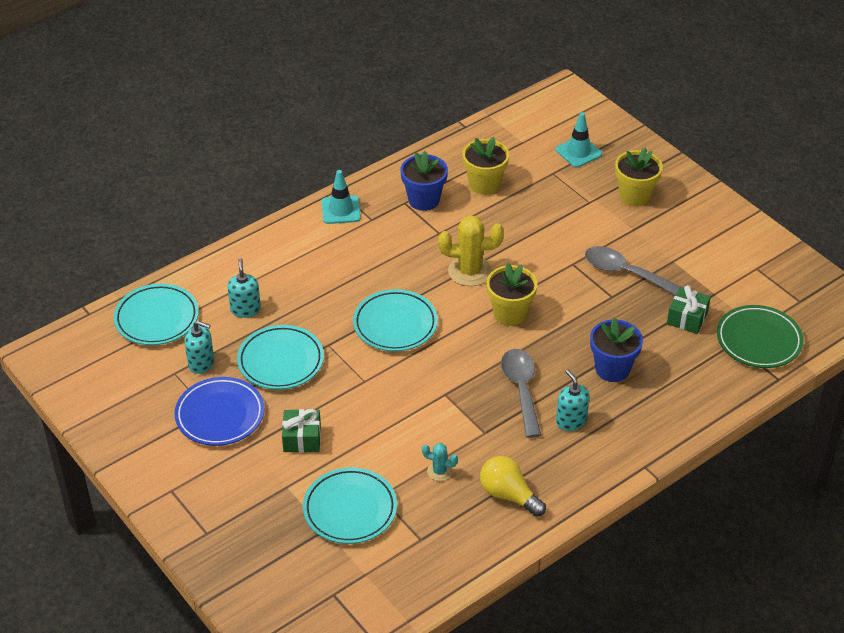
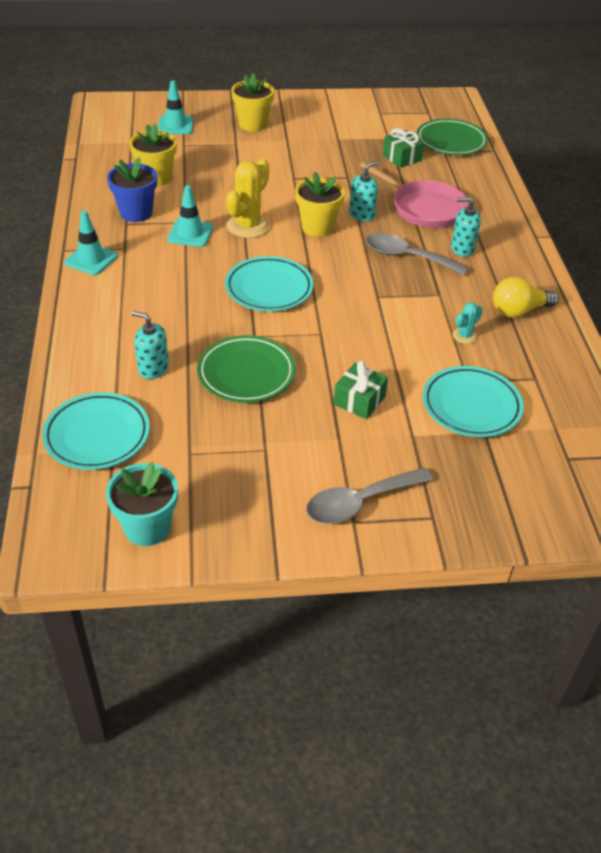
camera: 60 degrees left, 0 degrees up
blue plate [175,377,264,446] -> none
turquoise soap dispenser [184,321,214,374] -> turquoise soap dispenser moved to [349,161,378,222]
turquoise plate [237,325,324,390] -> green plate [197,335,295,403]
grey spoon [585,246,680,295] -> grey spoon moved to [306,467,433,524]
blue flower pot [590,317,643,382] -> pink pan [360,161,468,228]
none -> turquoise flower pot [106,462,178,546]
none -> turquoise traffic cone [167,185,213,247]

